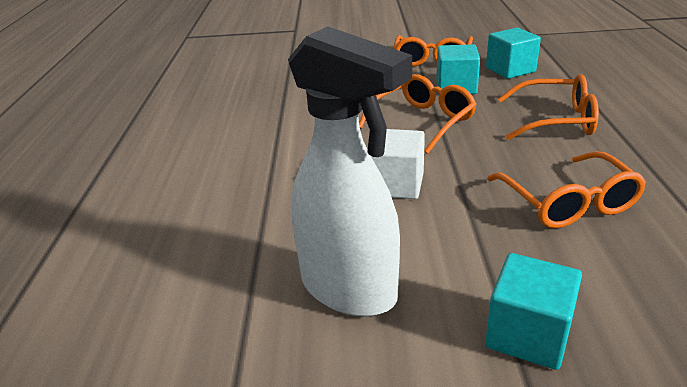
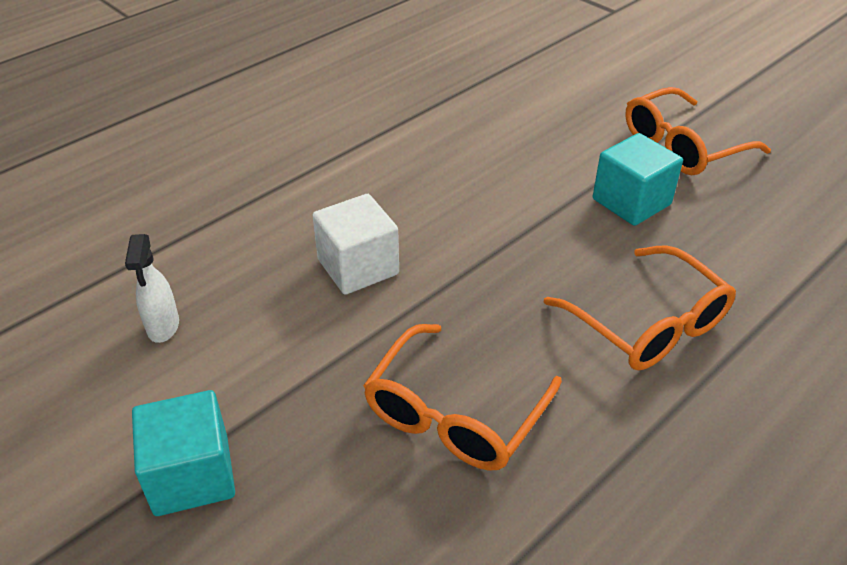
camera: 45 degrees right, 10 degrees up
white spray bottle [288,27,412,317] -> white spray bottle [125,234,179,343], size x0.42
orange glasses [359,74,477,154] -> none
turquoise cube [486,28,541,79] -> none

